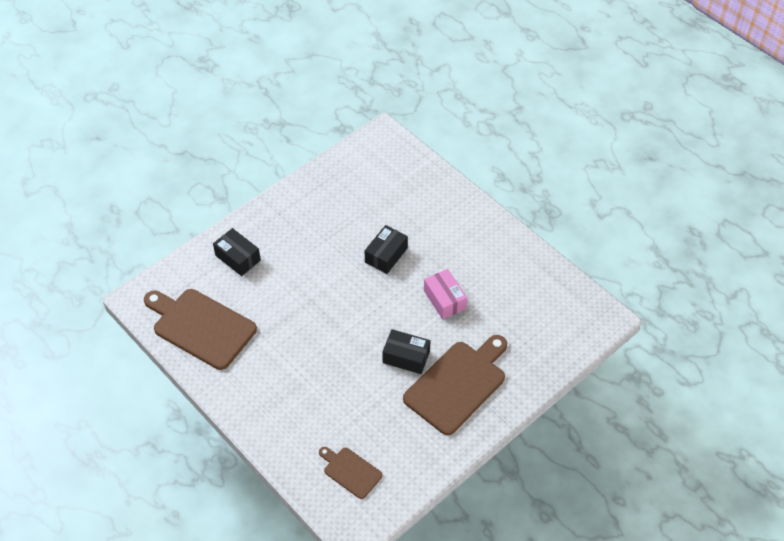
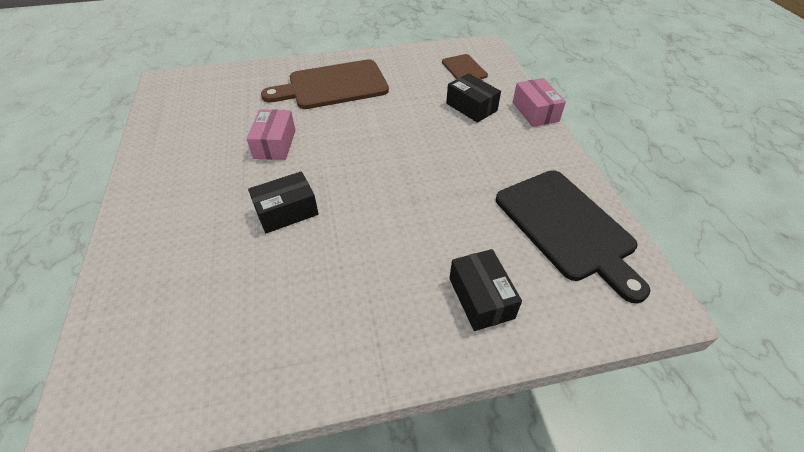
camera: 150 degrees left, 5 degrees down
brown cutting board [144,289,257,370] -> black cutting board [496,170,650,303]
black box [383,329,430,374] -> black box moved to [446,73,501,123]
none -> pink box [513,78,566,127]

